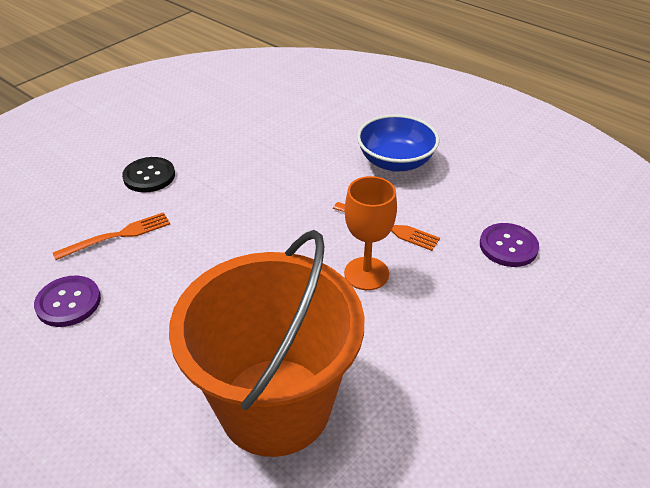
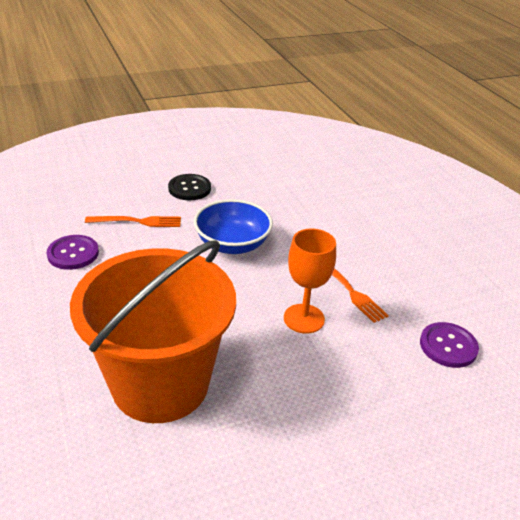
camera: 25 degrees right, 5 degrees down
blue bowl [357,114,439,172] -> blue bowl moved to [194,199,273,254]

